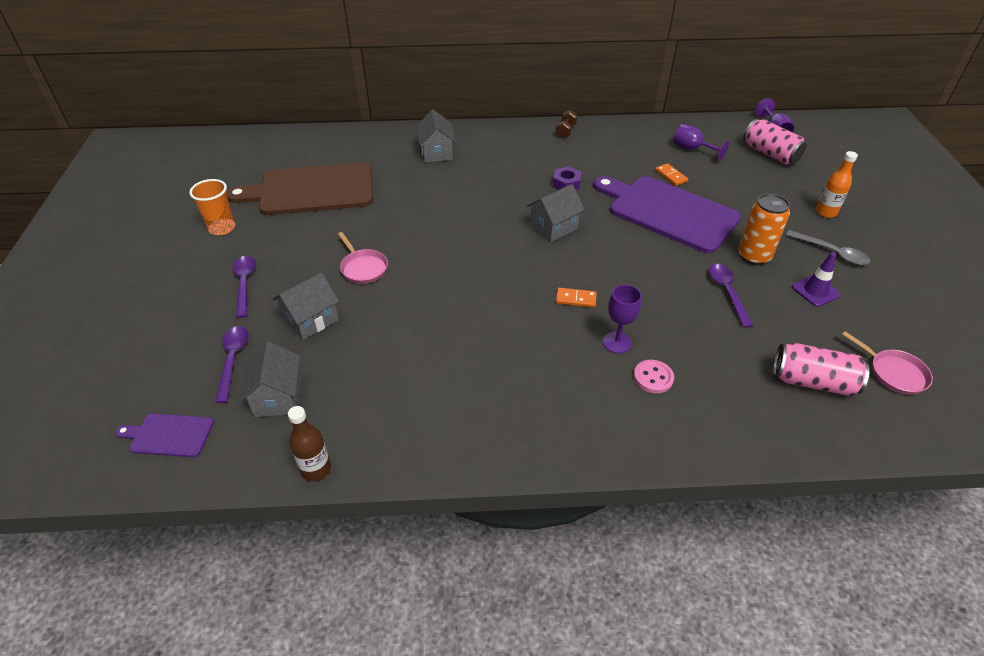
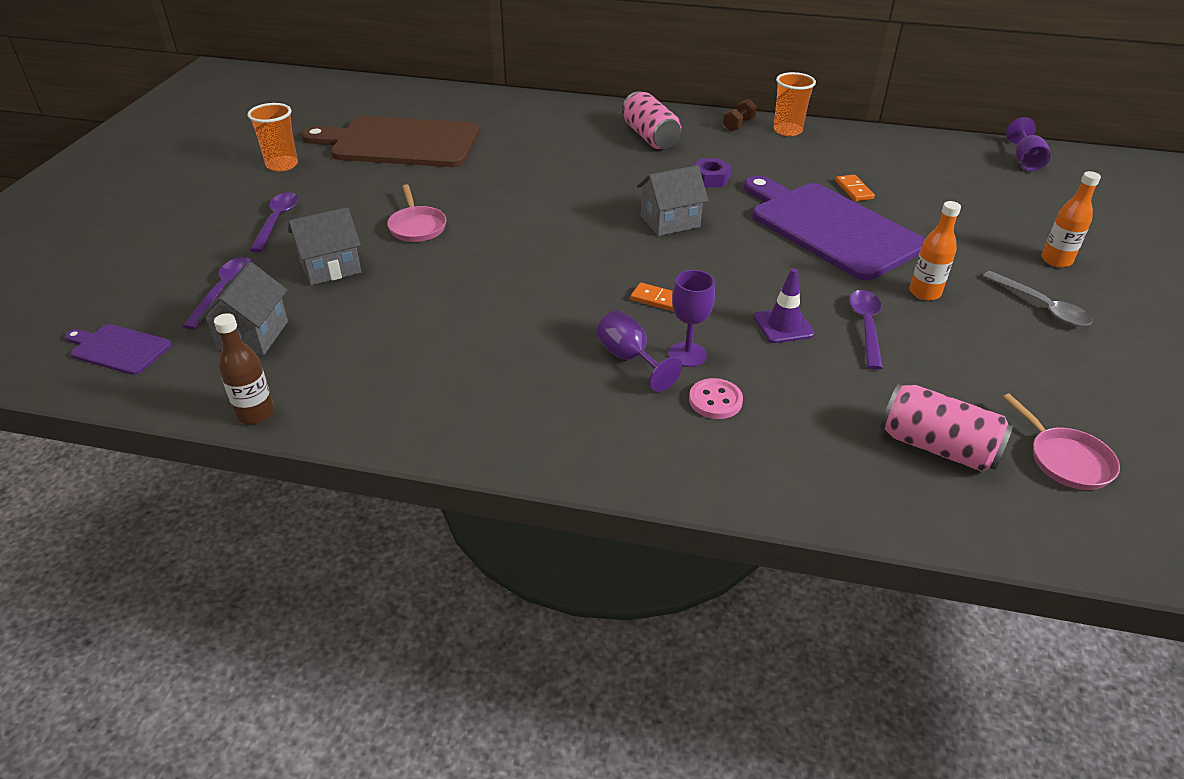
camera: 15 degrees right, 5 degrees down
grey house [416,109,456,163] -> none
purple goblet [673,124,729,162] -> purple goblet moved to [597,310,682,392]
orange can [738,193,790,265] -> orange bottle [909,201,961,301]
pink can [743,119,807,165] -> pink can moved to [622,91,681,150]
purple traffic cone [792,253,841,307] -> purple traffic cone moved to [754,268,814,343]
none -> orange cup [773,72,816,136]

